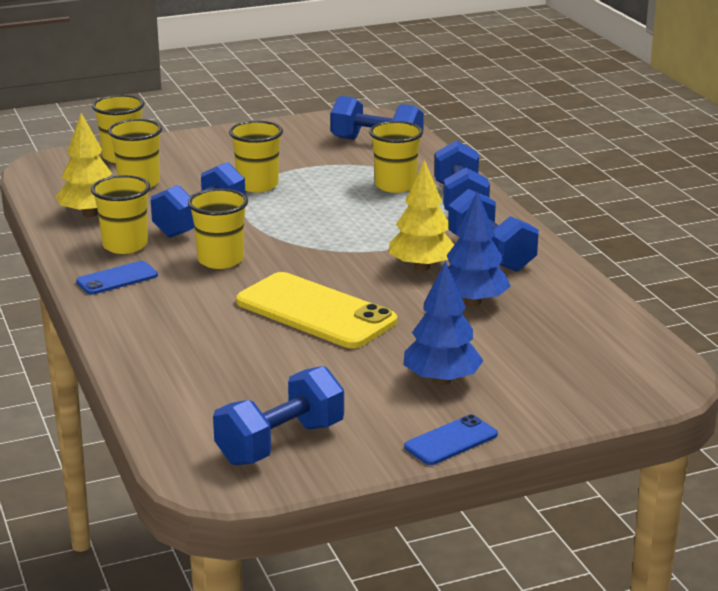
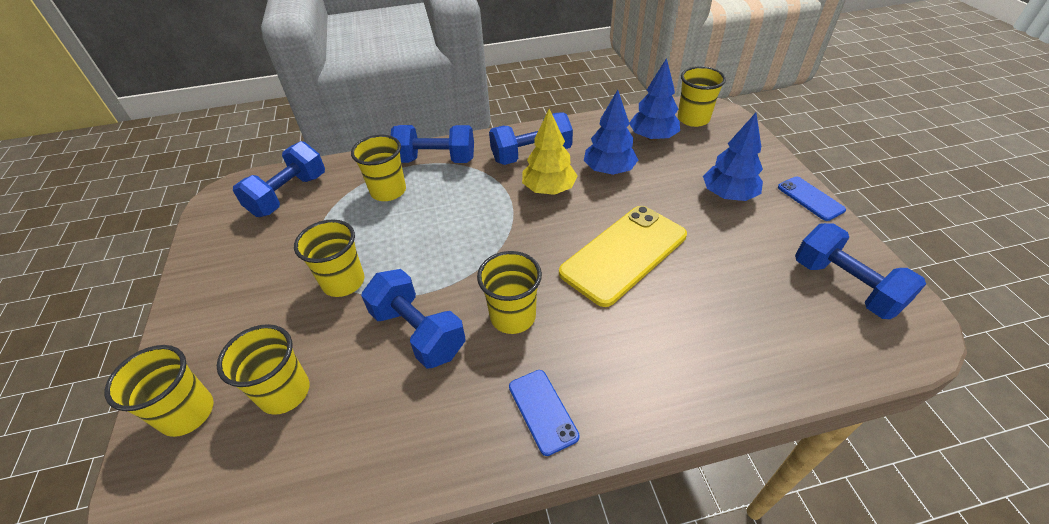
camera: 80 degrees left, 20 degrees up
yellow tree [56,113,112,217] -> none
yellow cup [91,175,150,254] -> yellow cup moved to [678,66,726,127]
none -> blue tree [629,58,680,141]

